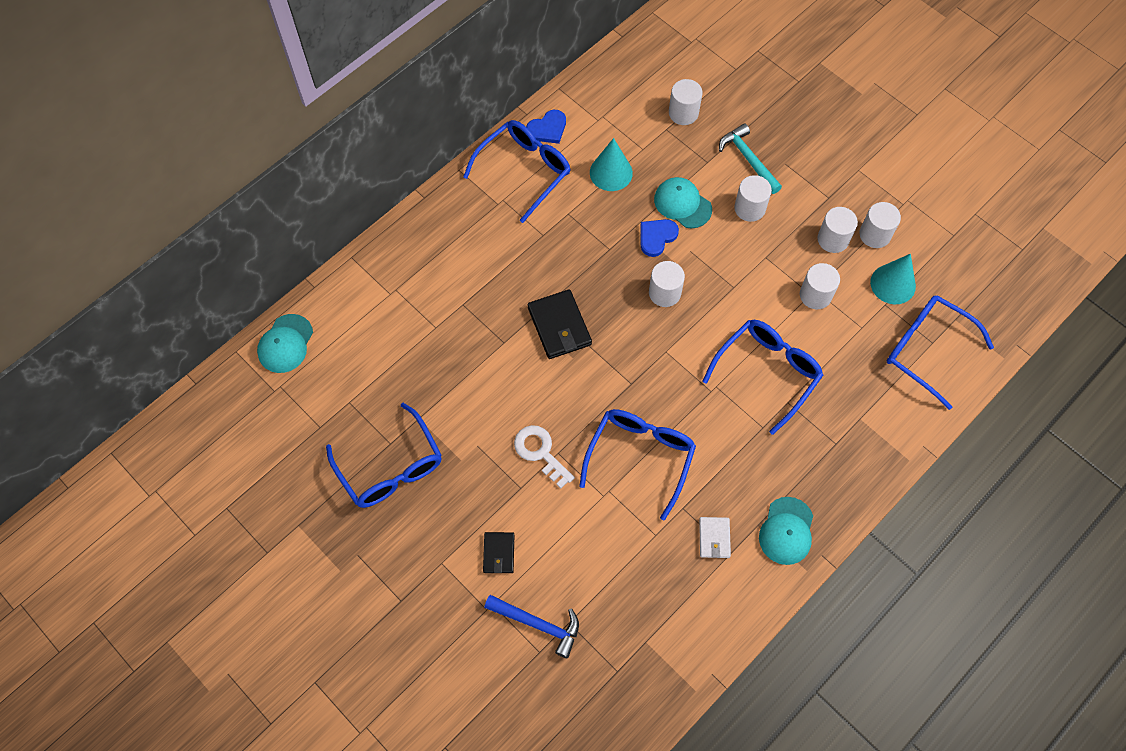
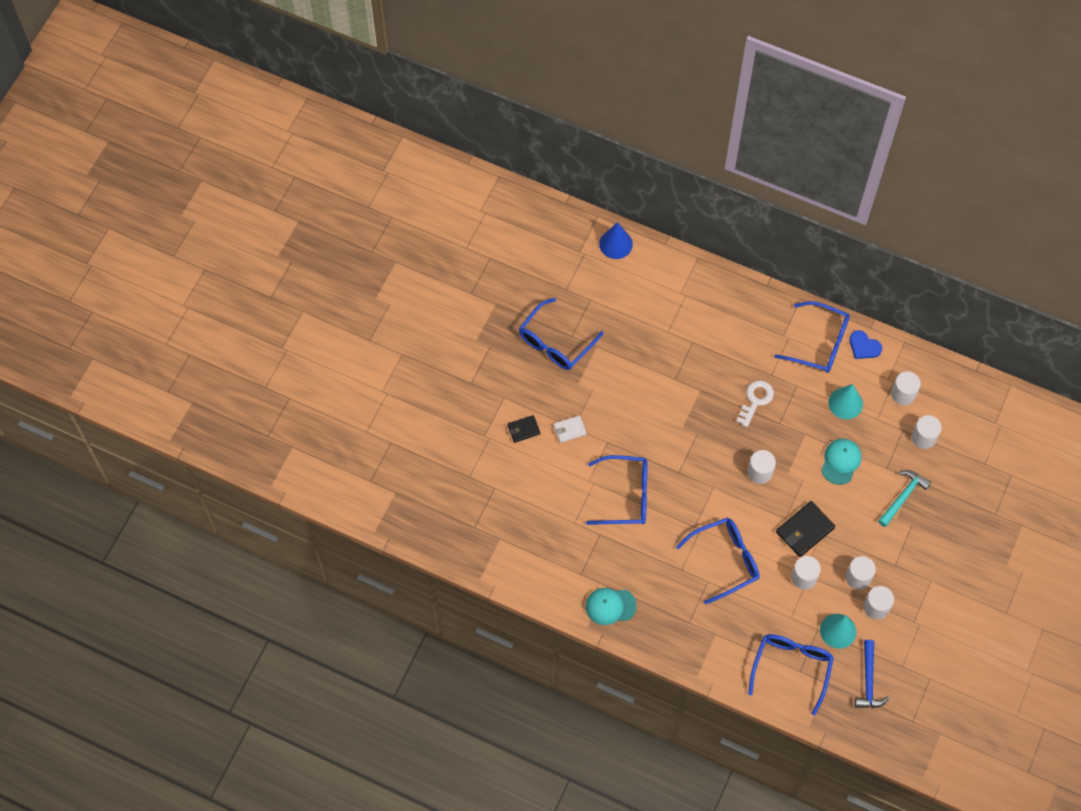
camera: 70 degrees right, 0 degrees up
turquoise cap [257,314,313,373] -> blue cone [599,222,633,259]
blue hammer [484,595,579,658] -> blue hammer moved to [855,640,889,708]
white key [514,425,575,489] -> white key moved to [736,381,774,427]
black wallet [528,290,592,359] -> black wallet moved to [776,501,835,557]
blue heart [641,219,679,257] -> none
white wallet [699,517,731,558] -> white wallet moved to [554,415,586,443]
blue glasses [702,320,823,435] -> blue glasses turned 45 degrees counterclockwise [676,518,760,604]
white cylinder [734,175,772,222] -> white cylinder moved to [891,371,921,405]

